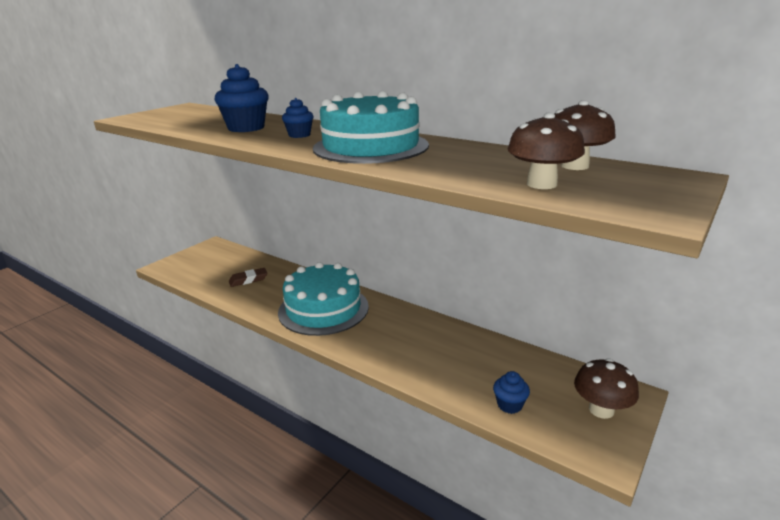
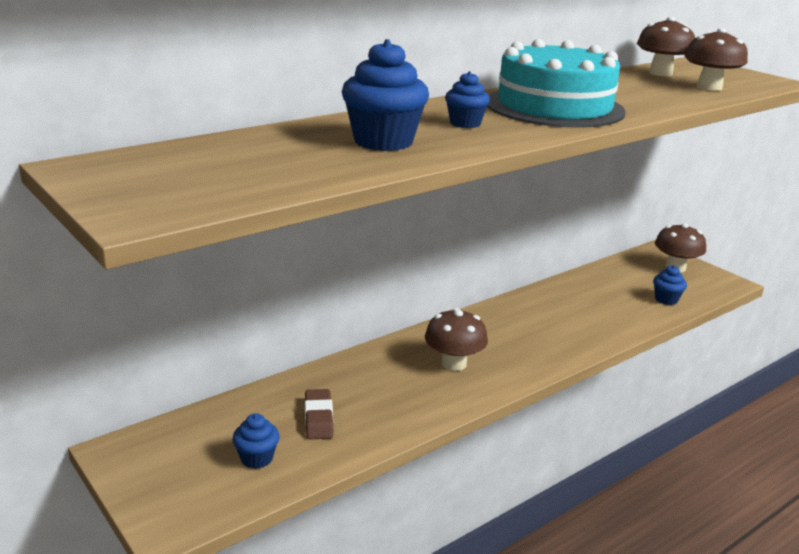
camera: 75 degrees left, 0 degrees up
turquoise cake [278,262,369,336] -> brown mushroom [425,308,488,371]
none -> blue cupcake [232,413,280,469]

